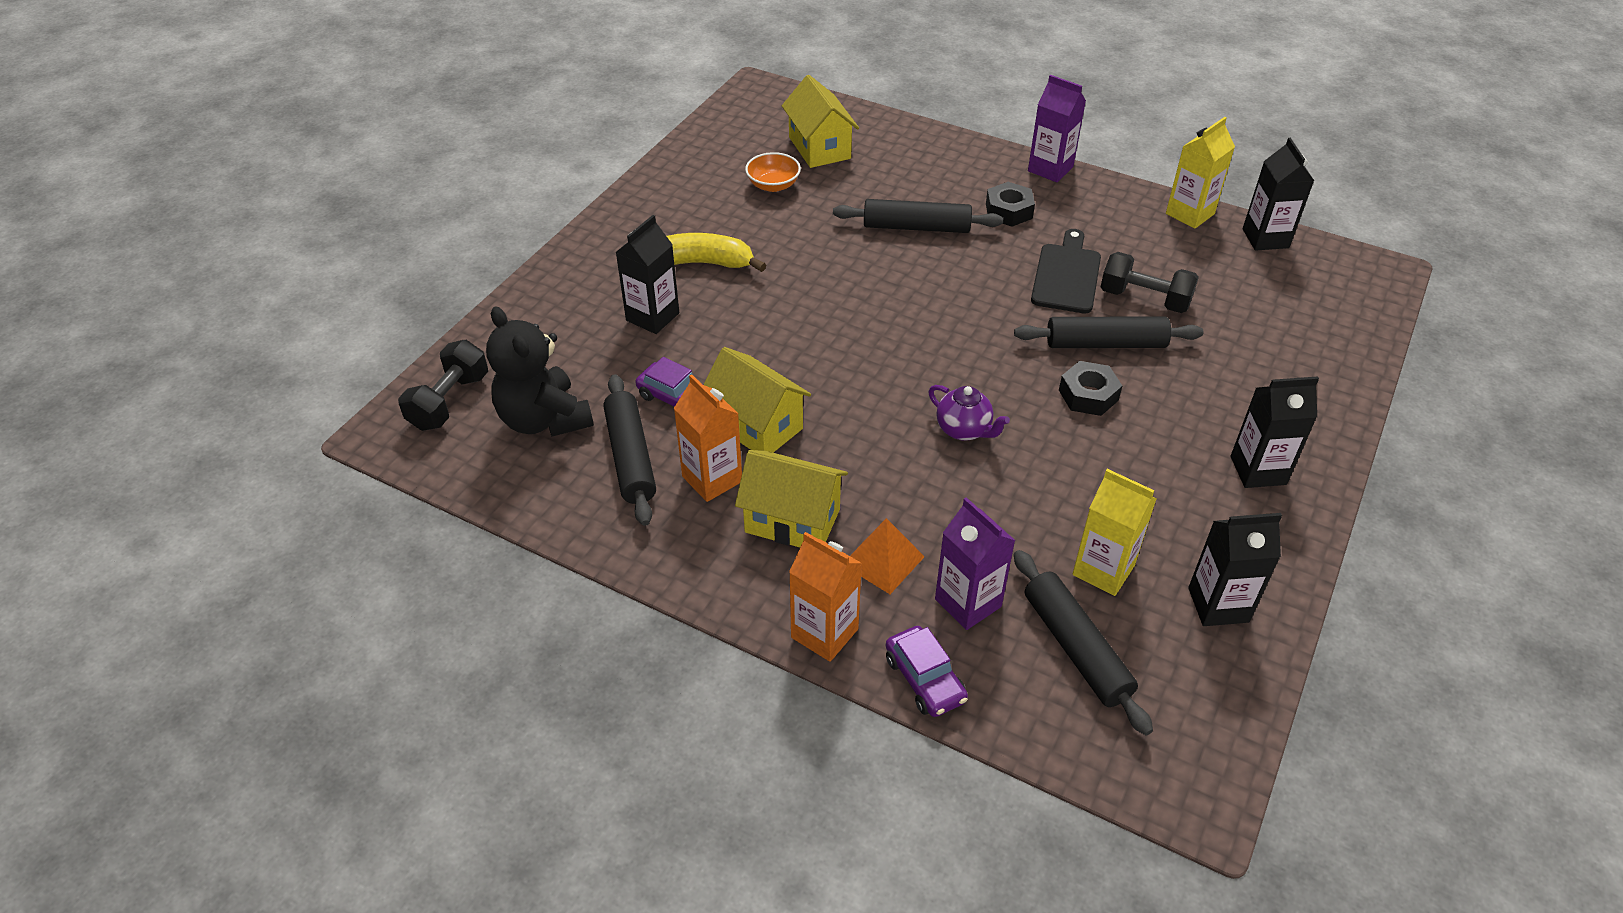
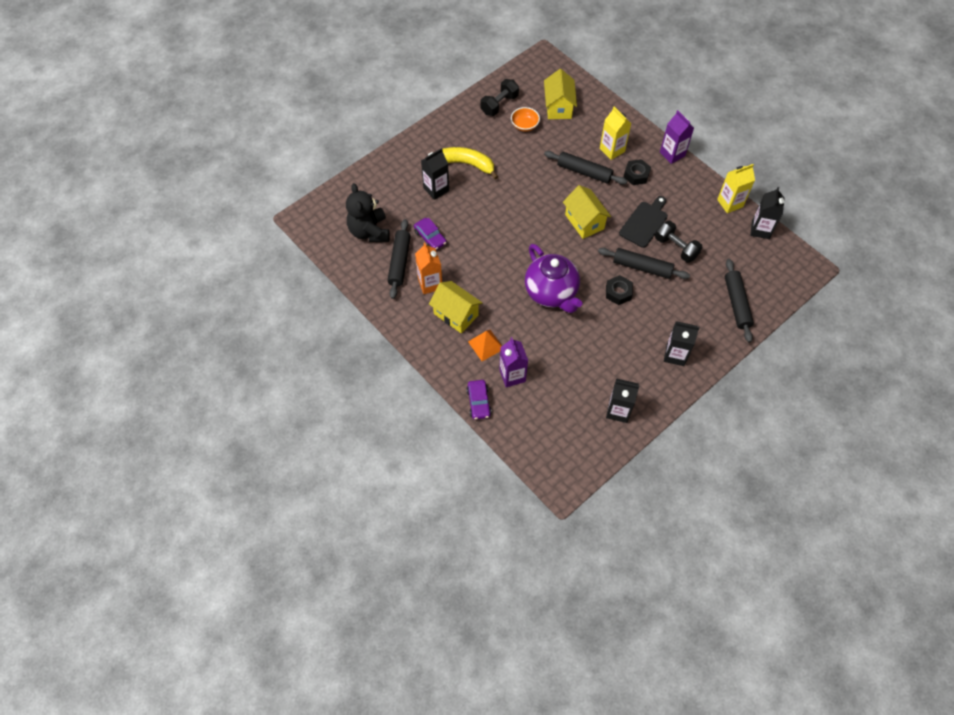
camera: 20 degrees right, 15 degrees up
black dumbbell [398,340,488,431] -> black dumbbell moved to [480,79,519,116]
yellow house [703,347,811,453] -> yellow house moved to [563,185,611,239]
orange carton [789,532,862,662] -> none
purple teapot [928,385,1010,441] -> purple teapot [525,244,582,313], size x2.04
black rolling pin [1014,550,1153,735] -> black rolling pin moved to [725,259,754,343]
yellow carton [1073,469,1157,596] -> yellow carton moved to [600,107,631,160]

